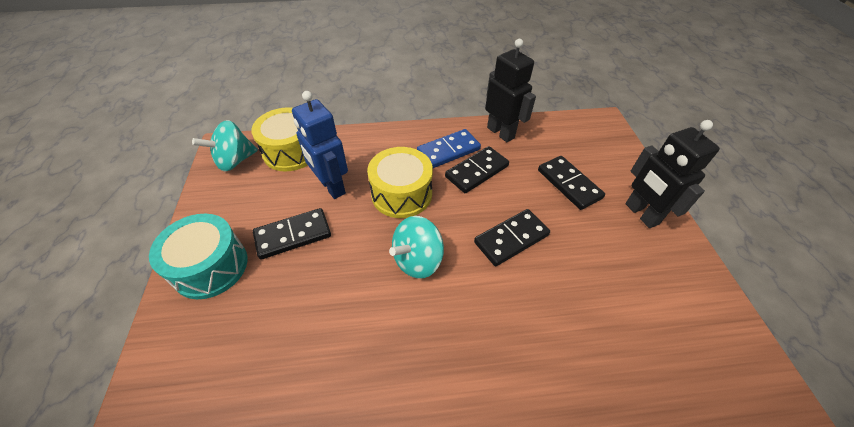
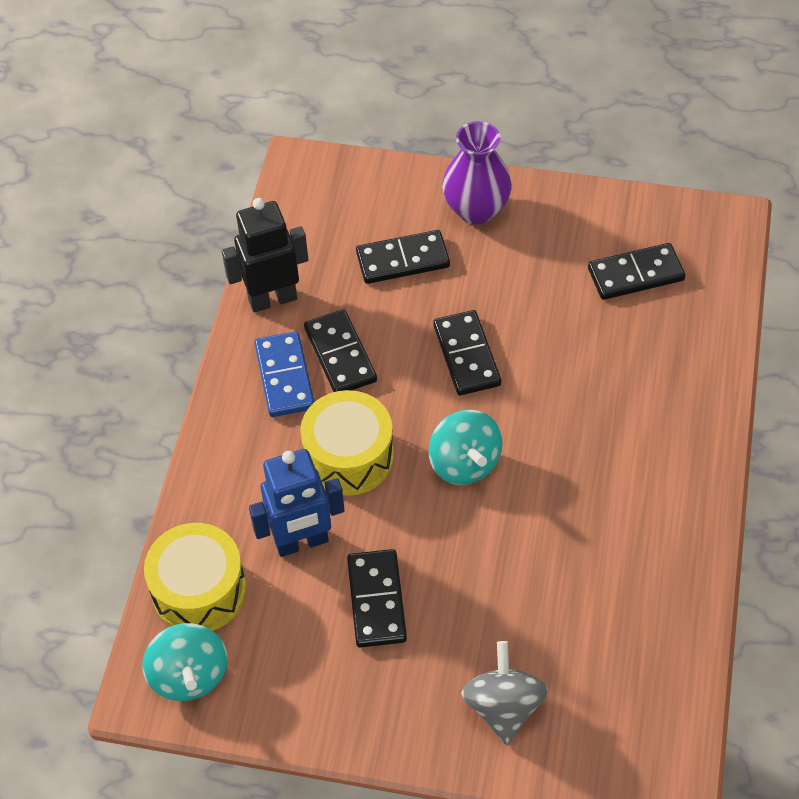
camera: 70 degrees left, 5 degrees up
turquoise drum [149,214,248,299] -> none
black robot [625,120,720,228] -> purple vase [442,121,512,225]
none -> grey spinning top [461,641,548,745]
none -> black domino [588,243,685,300]

